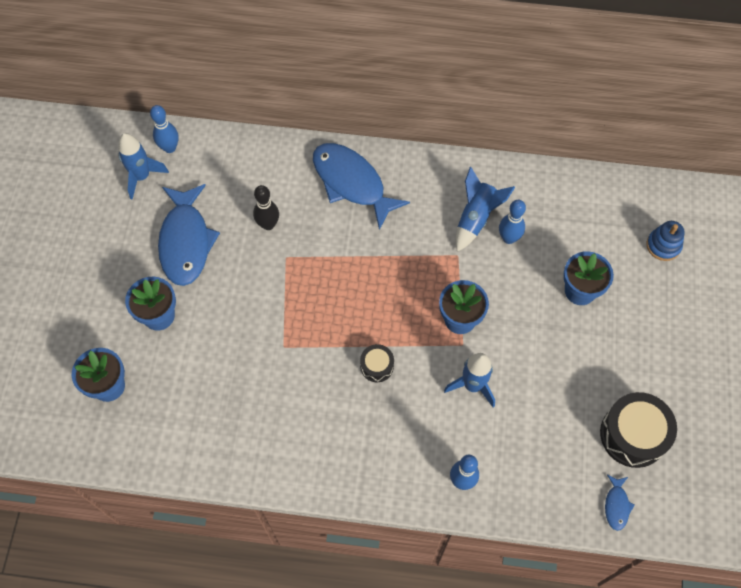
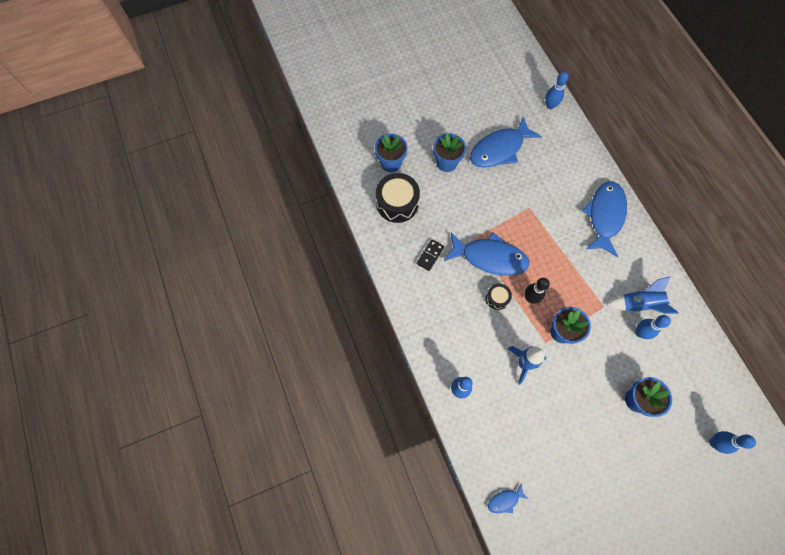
camera: 60 degrees right, 5 degrees up
blue rocket [118,133,169,200] -> none
black bowling pin [253,185,279,230] -> black bowling pin moved to [524,278,550,304]
black drum [600,392,677,468] -> black drum moved to [376,173,420,223]
blue stacking toy [646,221,685,261] -> blue bowling pin [709,431,756,454]
none -> black domino [417,239,444,271]
none -> blue fish [444,232,529,276]

